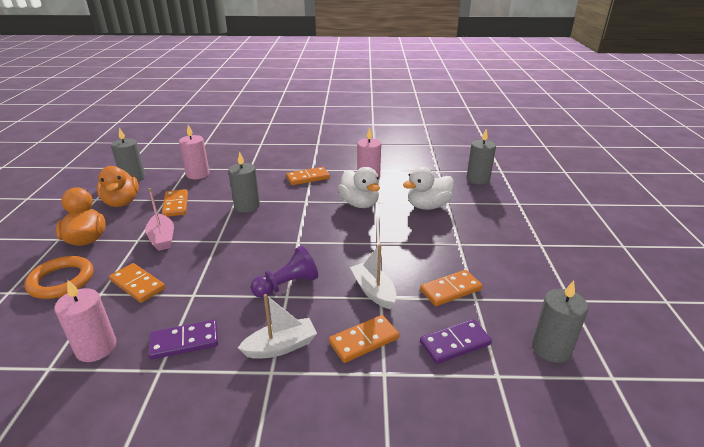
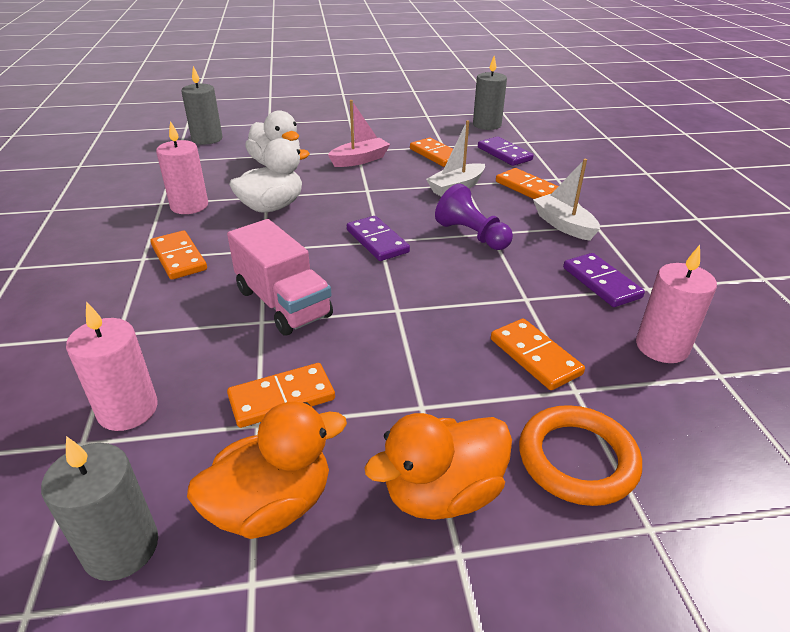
camera: 100 degrees left, 5 degrees up
orange domino [109,263,165,303] -> orange domino turned 60 degrees counterclockwise [491,319,585,390]
pink boat [145,188,174,251] -> pink boat moved to [328,100,390,167]
grey candle [228,151,260,213] -> pink truck [227,219,333,335]
none -> purple domino [347,216,410,261]

